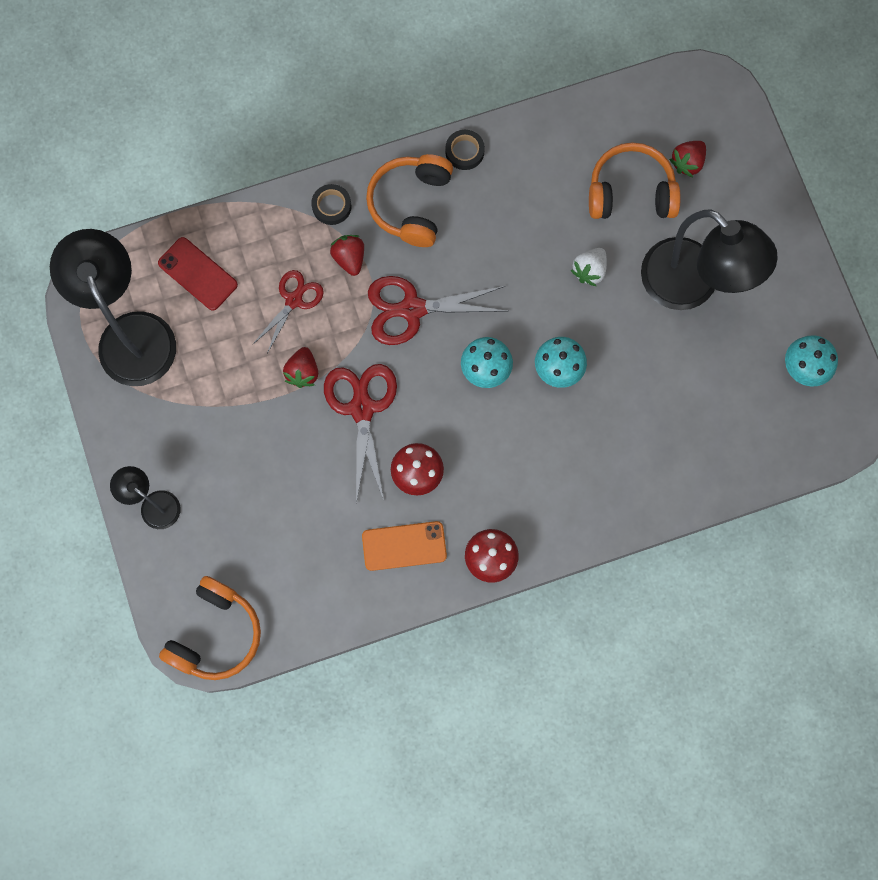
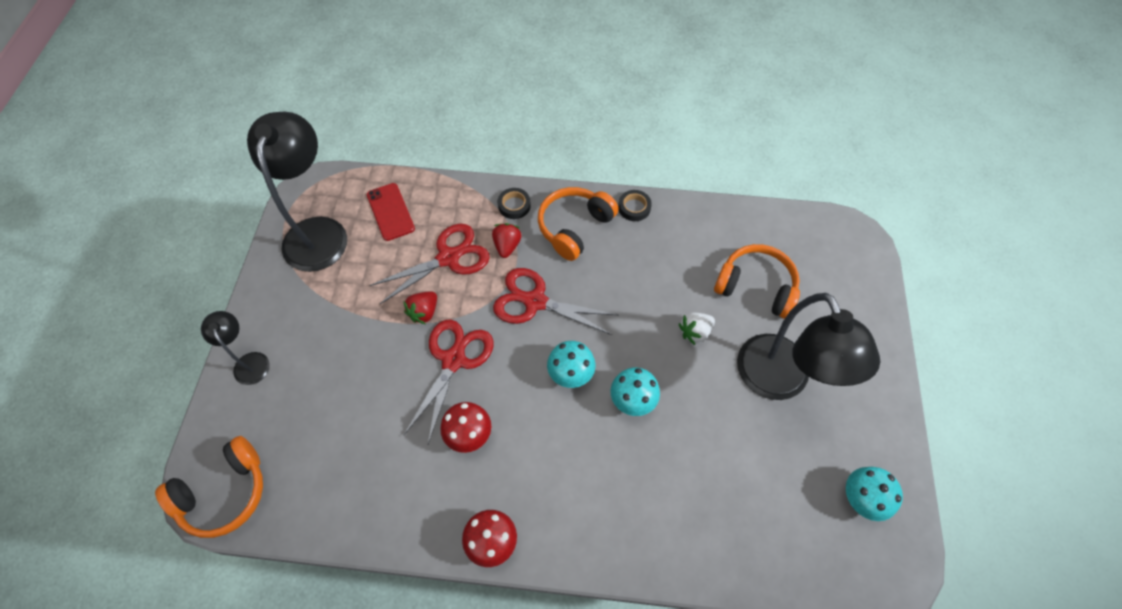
camera: 25 degrees right, 15 degrees down
red scissors [252,270,324,353] -> red scissors [369,224,490,304], size x1.56
orange phone [362,521,447,571] -> none
red strawberry [669,141,706,178] -> none

